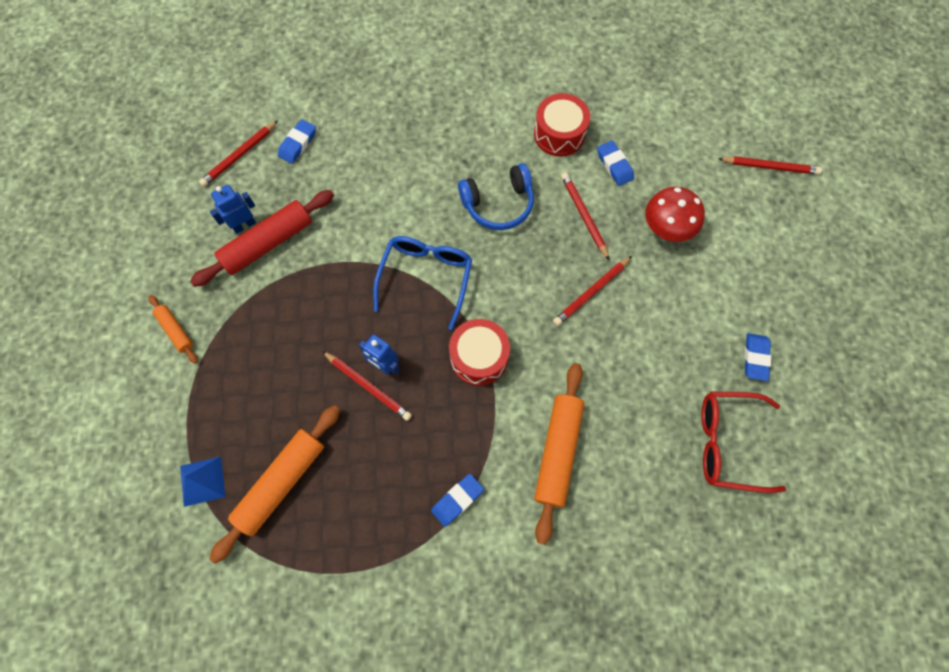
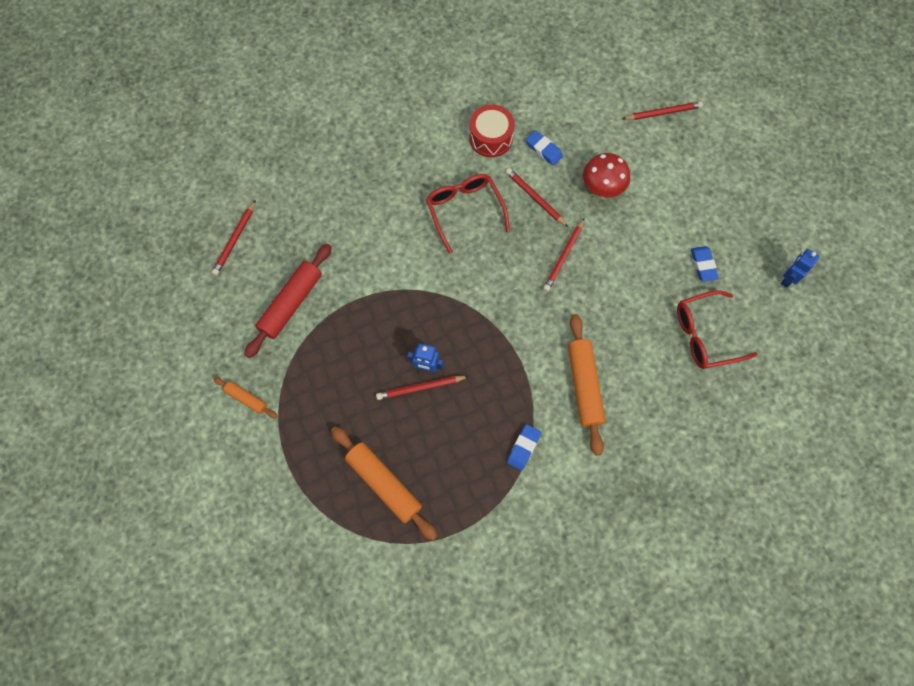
camera: 20 degrees left, 0 degrees up
blue pyramid [180,456,225,507] -> none
orange rolling pin [209,405,340,564] -> orange rolling pin turned 60 degrees counterclockwise [331,426,437,541]
blue robot [210,185,256,233] -> blue robot moved to [781,249,820,288]
blue eraser [278,119,316,164] -> none
red pencil [322,351,412,421] -> red pencil turned 150 degrees clockwise [376,376,469,400]
blue glasses [373,236,472,330] -> none
red drum [449,319,510,386] -> none
blue headphones [458,163,534,230] -> red glasses [426,174,510,254]

